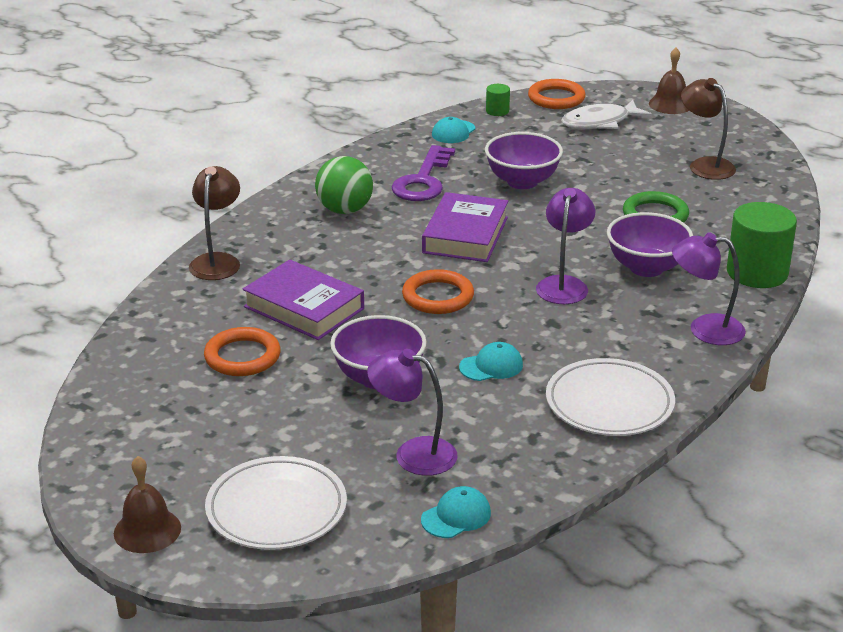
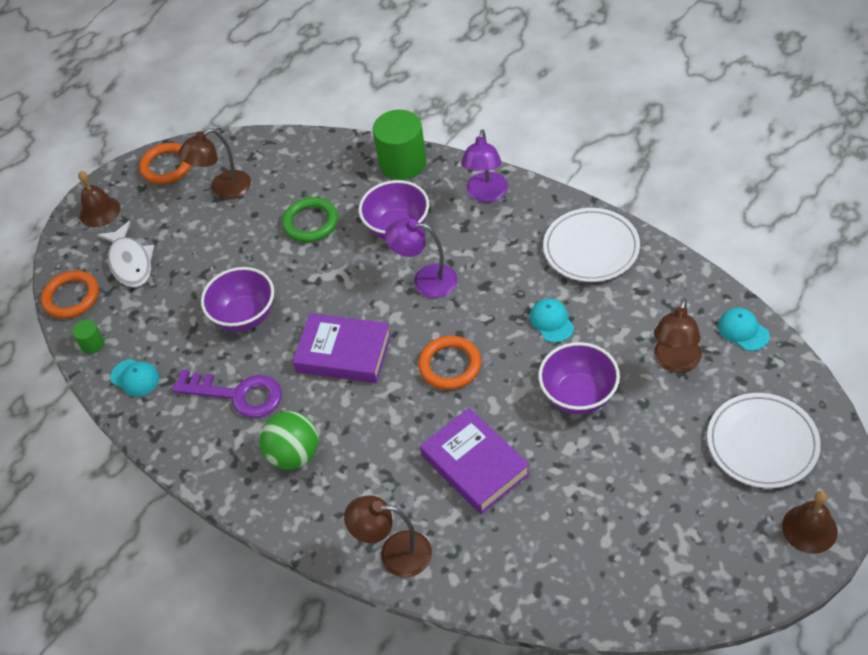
camera: 85 degrees left, 20 degrees up
orange ring [204,327,281,376] -> orange ring moved to [139,143,192,184]
purple book [243,259,364,340] -> purple book turned 75 degrees counterclockwise [420,408,530,514]
purple lamp [367,349,458,476] -> brown lamp [654,298,702,373]

